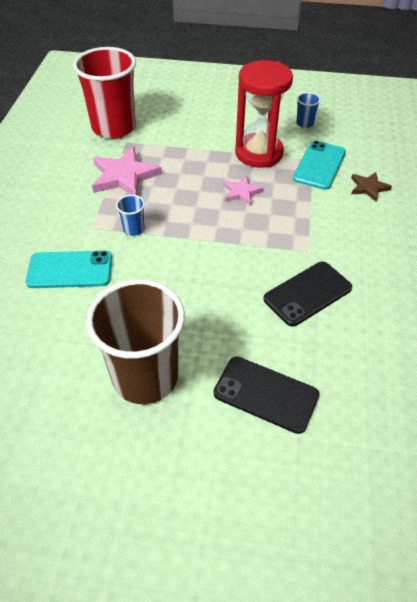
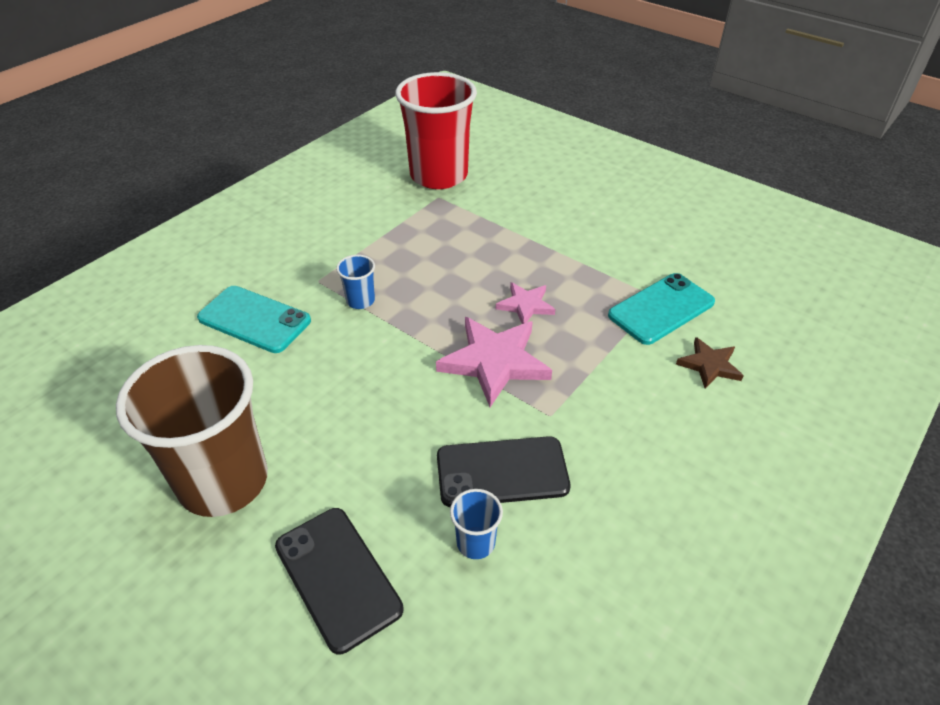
camera: 30 degrees right, 5 degrees down
pink star [92,147,162,195] -> pink star moved to [436,317,552,407]
red hourglass [235,60,293,168] -> none
blue cup [296,92,321,128] -> blue cup moved to [450,489,503,559]

